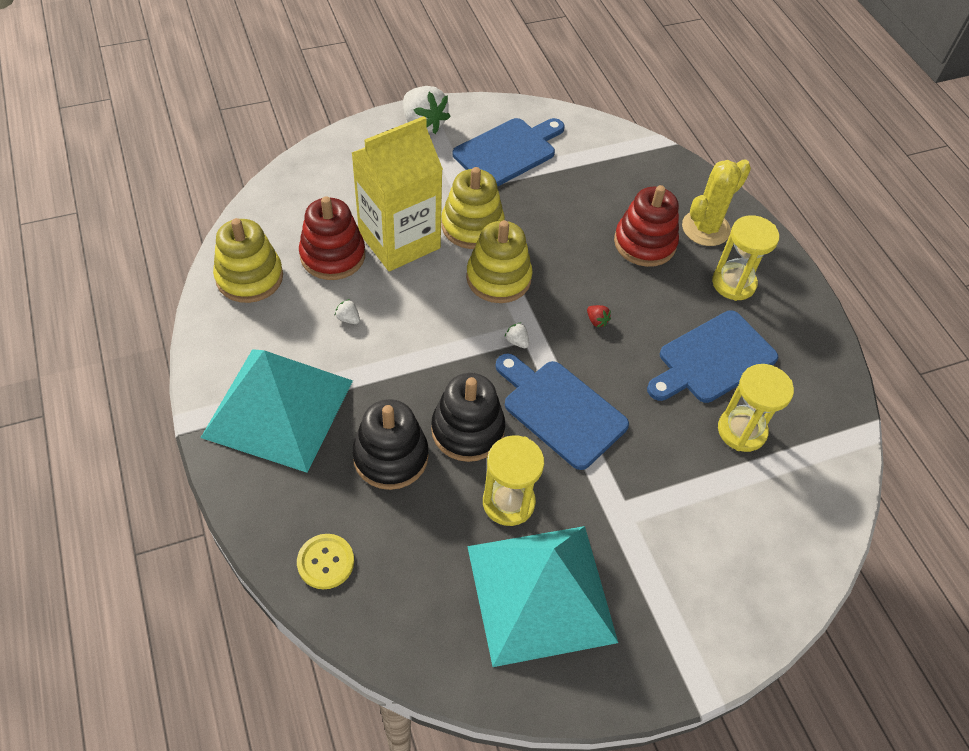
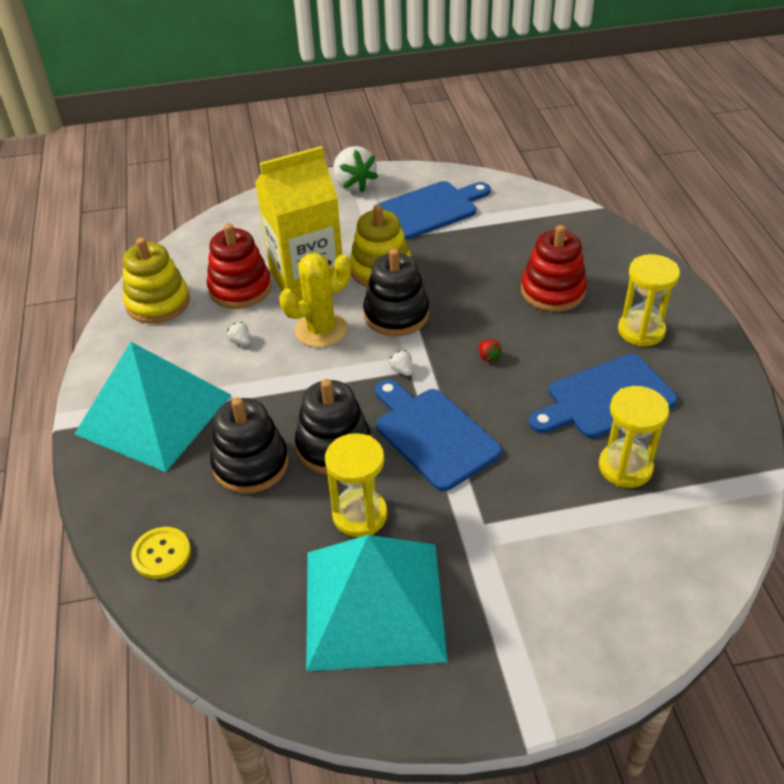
camera: 15 degrees right, 10 degrees down
yellow stacking toy [466,220,533,303] -> black stacking toy [363,248,429,336]
yellow cactus [682,159,751,246] -> yellow cactus moved to [279,253,351,348]

